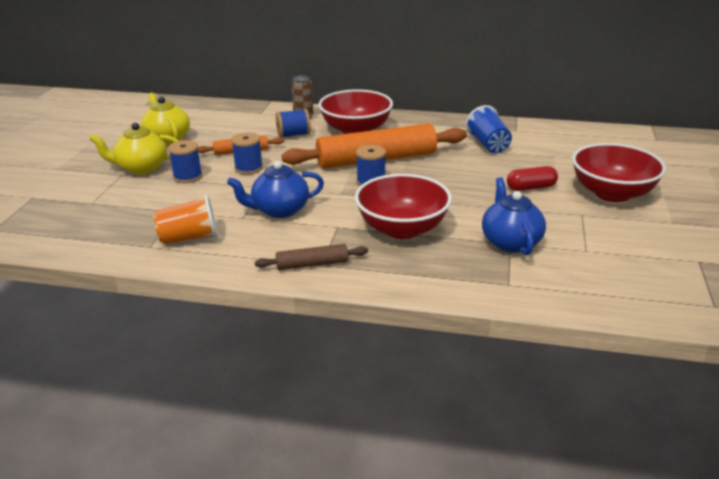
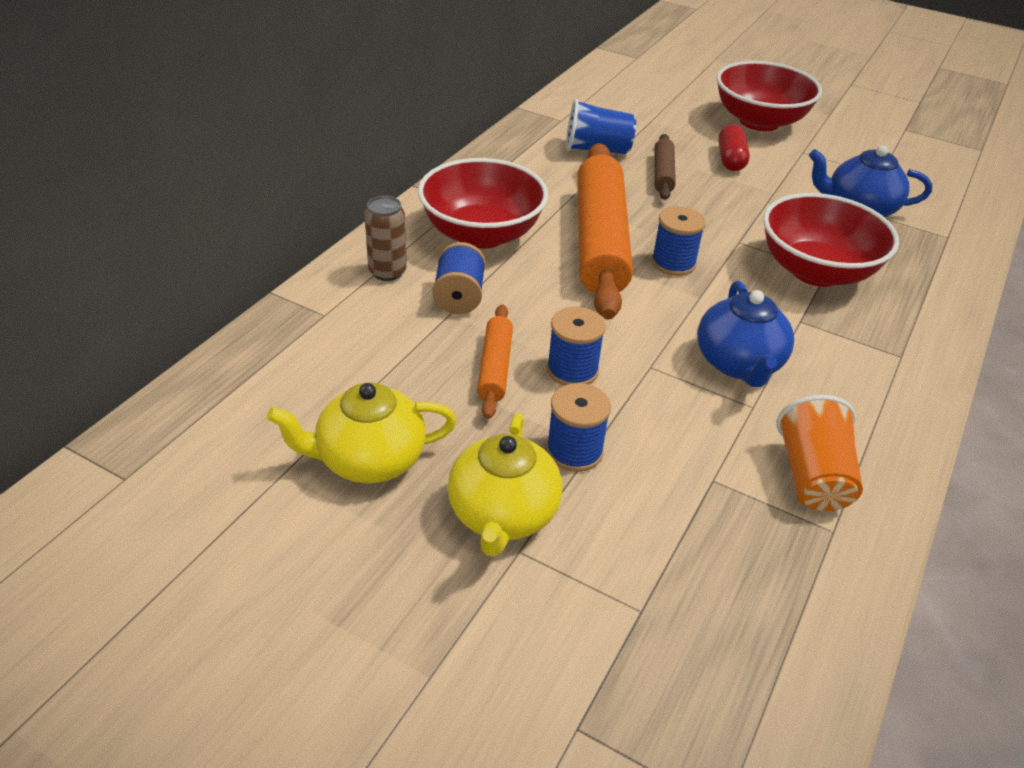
camera: 75 degrees left, 10 degrees up
brown rolling pin [255,244,368,270] -> brown rolling pin moved to [654,134,676,200]

